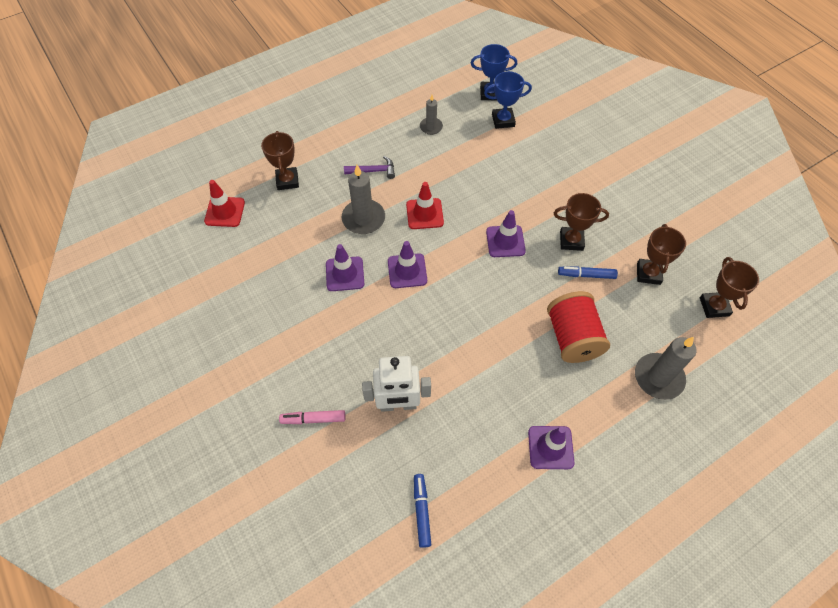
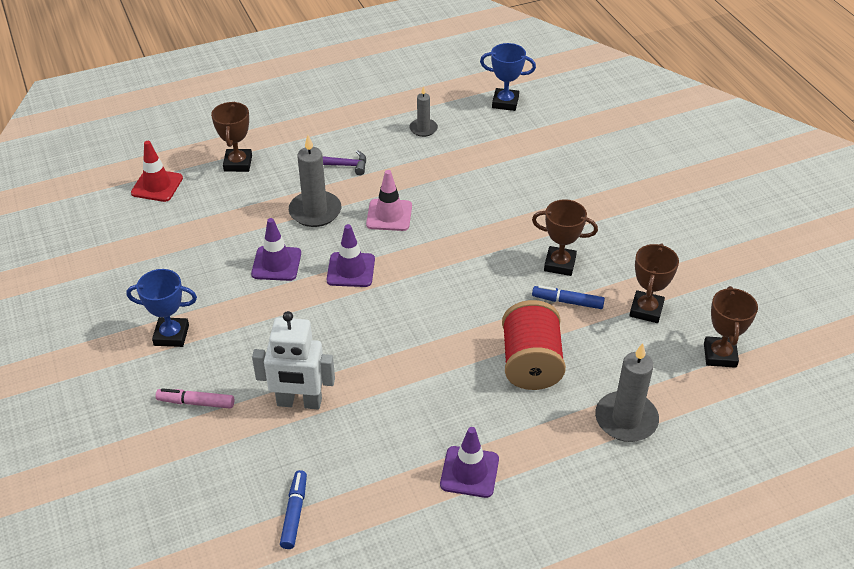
camera: 10 degrees right, 15 degrees down
red traffic cone [406,182,444,229] -> pink traffic cone [366,170,412,231]
blue trophy [484,71,532,129] -> blue trophy moved to [126,269,197,347]
purple traffic cone [486,210,526,257] -> none

